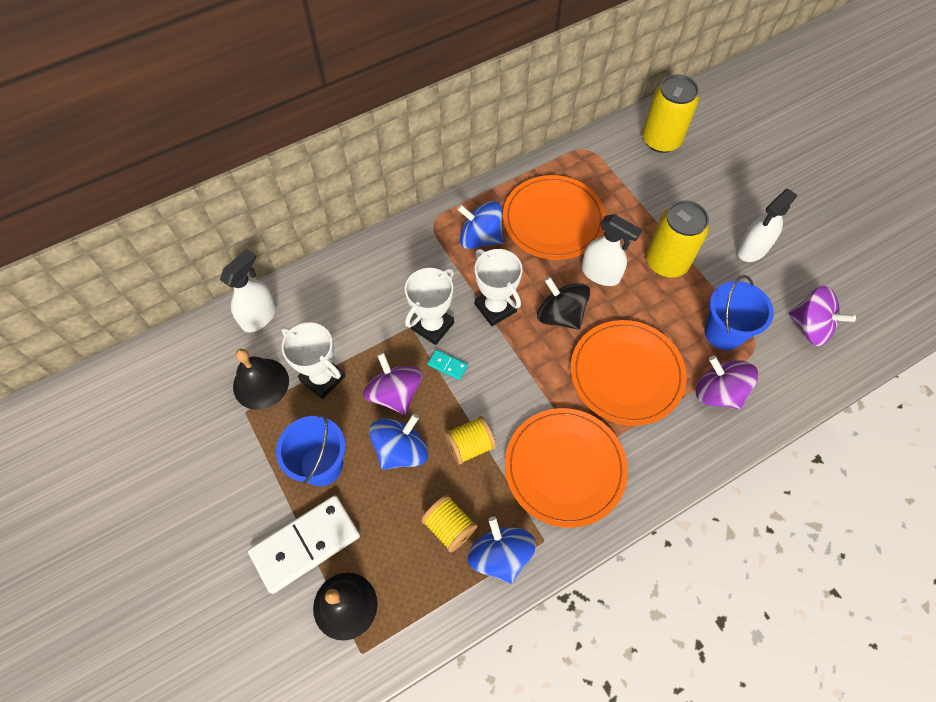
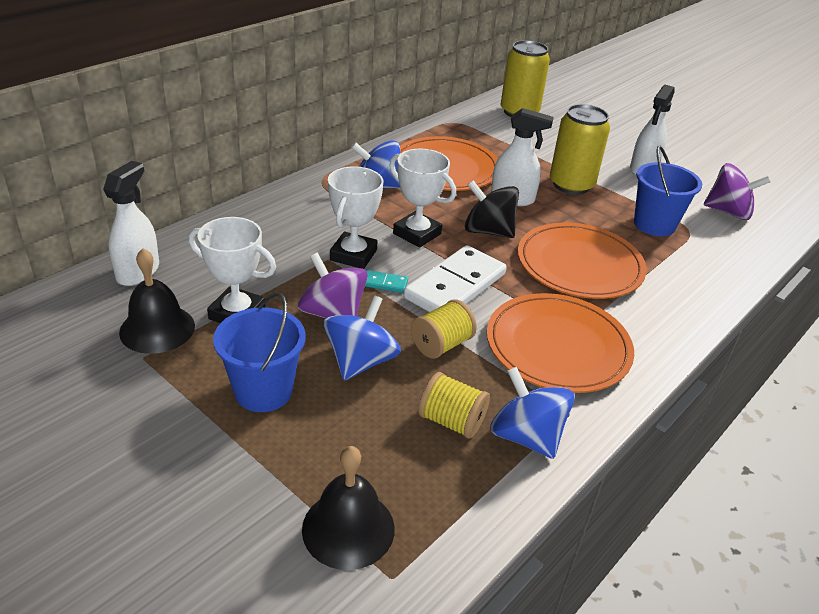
camera: 20 degrees left, 25 degrees down
white domino [248,495,360,594] -> white domino moved to [404,245,507,312]
purple spinning top [696,356,758,409] -> none

